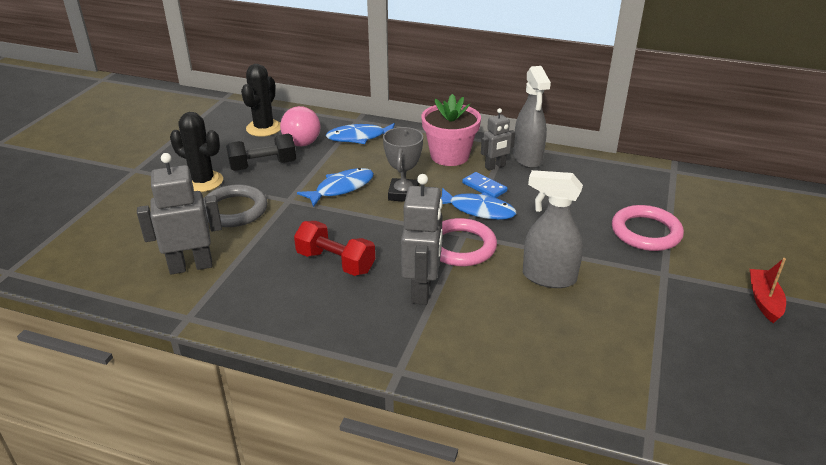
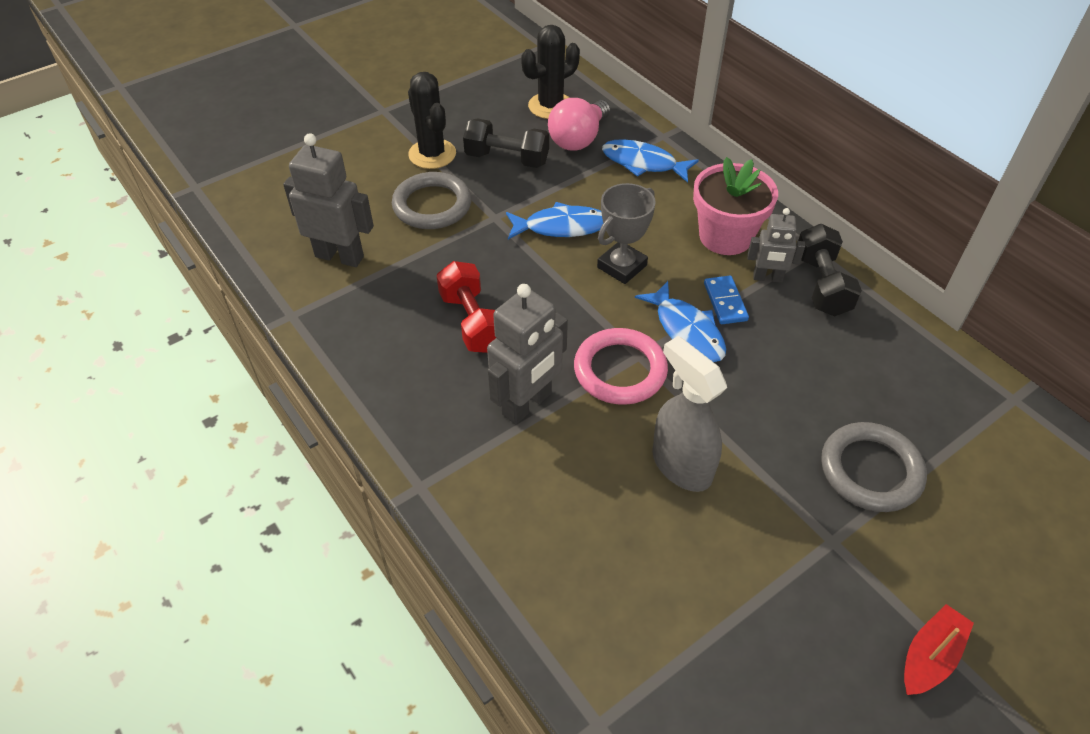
camera: 35 degrees right, 15 degrees up
grey spray bottle [513,66,551,168] -> black dumbbell [798,224,862,317]
pink ring [612,205,684,251] -> grey ring [821,422,927,512]

